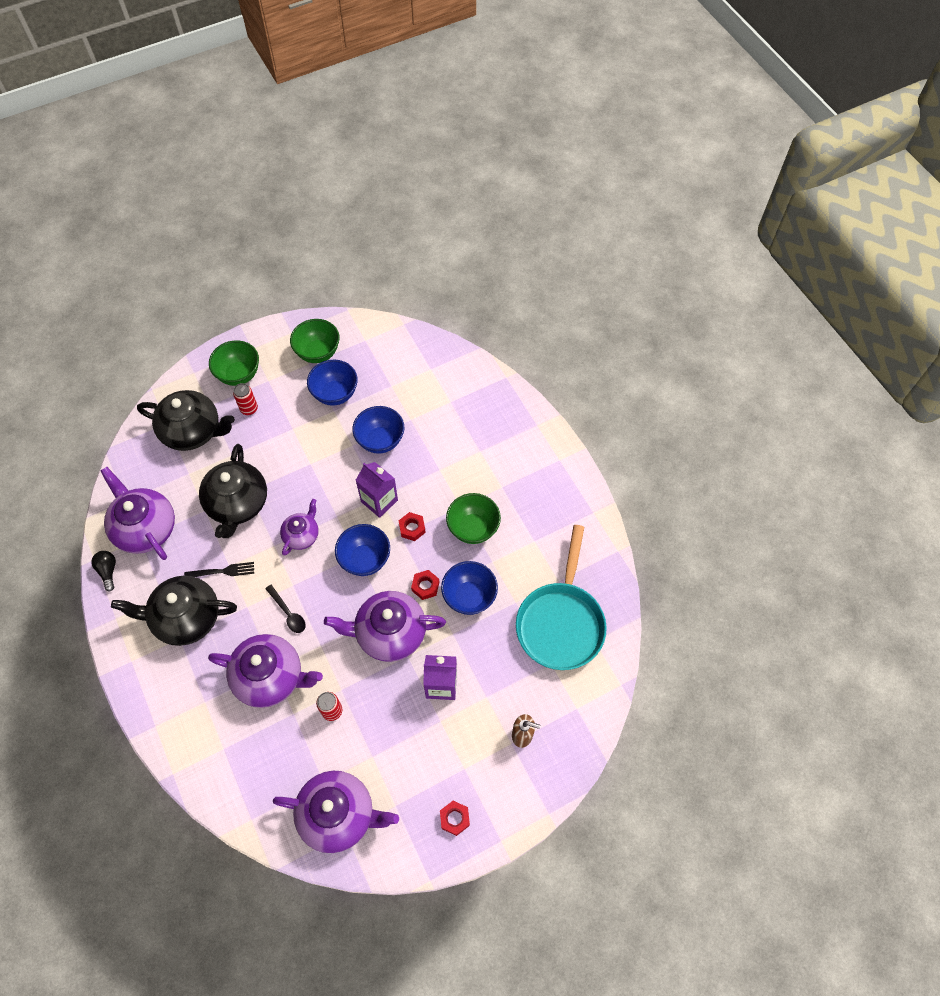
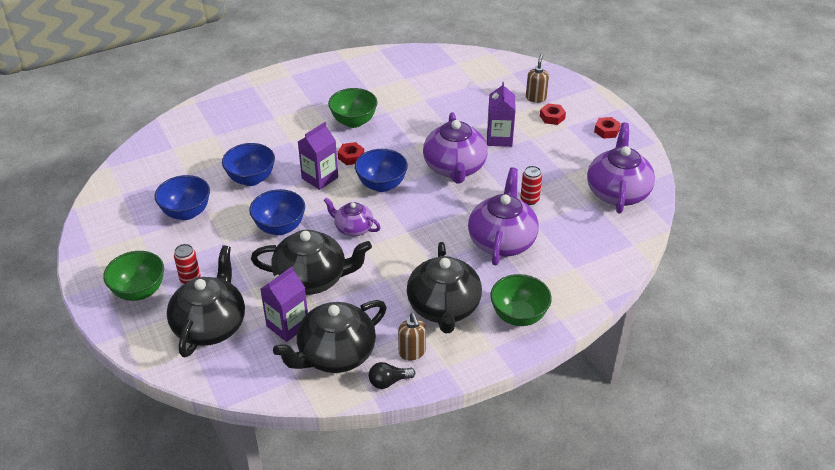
camera: 90 degrees left, 20 degrees down
purple teapot [100,467,175,560] -> black teapot [273,300,387,373]
black fork [184,562,254,577] -> none
black spoon [265,585,306,633] -> none
green bowl [290,319,340,363] -> green bowl moved to [490,274,552,326]
red nut [411,570,439,600] -> red nut moved to [540,103,566,125]
blue bowl [441,561,498,615] -> blue bowl moved to [249,189,305,235]
turquoise pan [516,525,607,670] -> none
none -> purple carton [260,266,308,342]
none -> brown soap dispenser [398,313,426,360]

